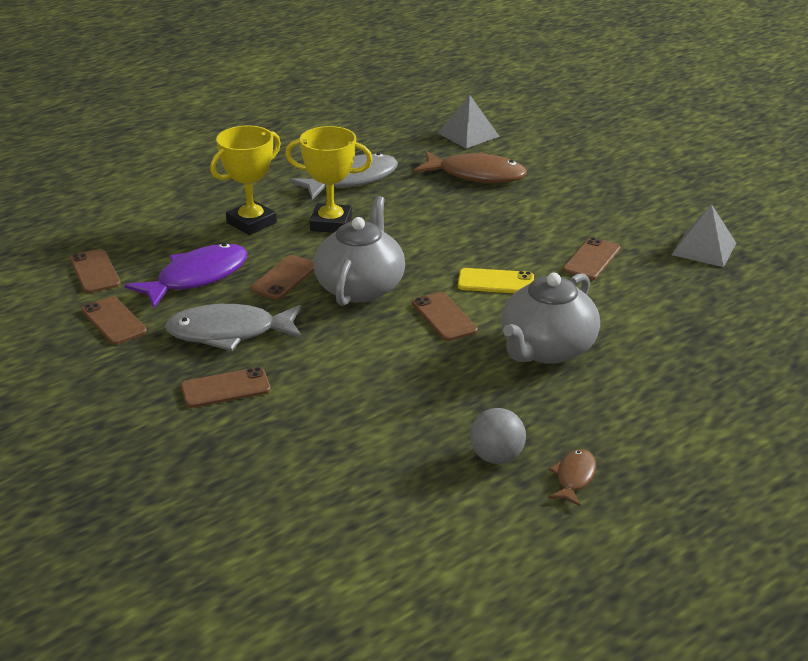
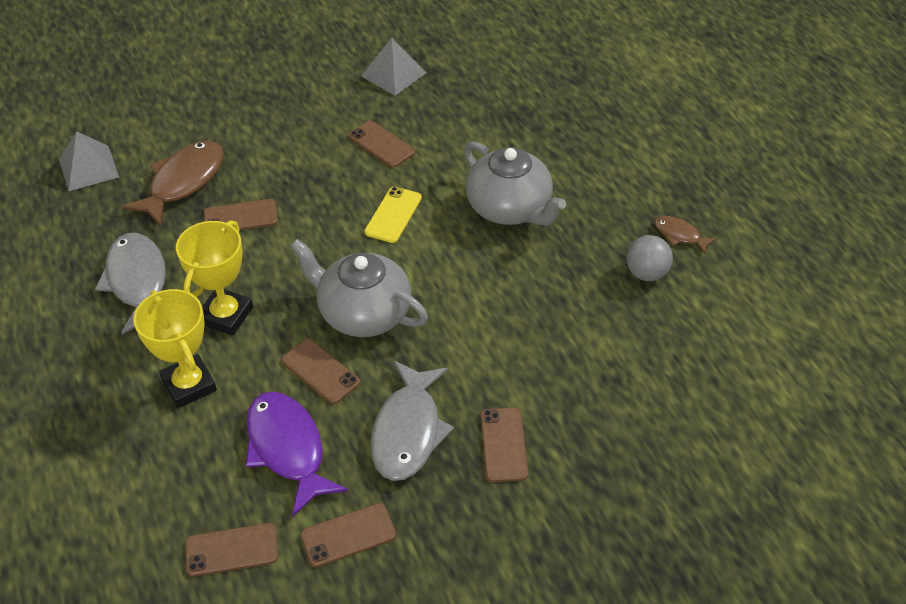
camera: 75 degrees left, 15 degrees up
brown phone [412,292,478,341] -> brown phone moved to [204,199,278,230]

